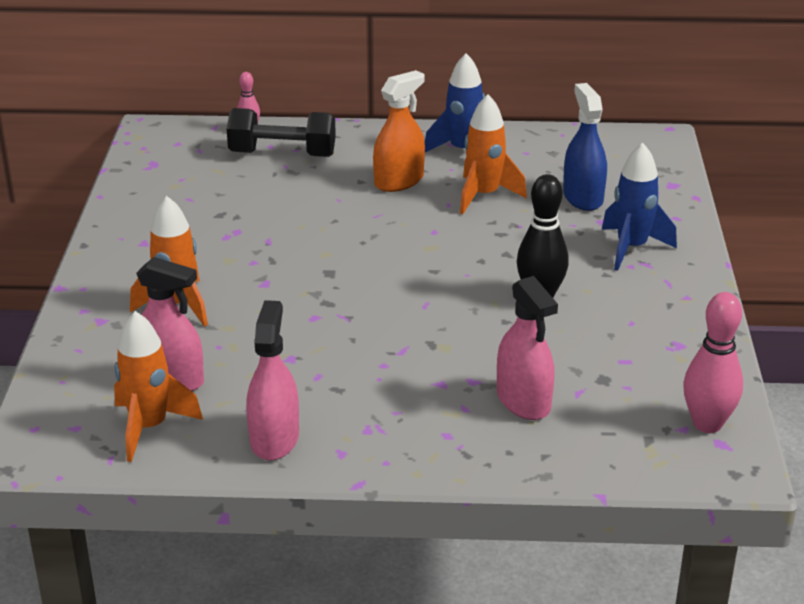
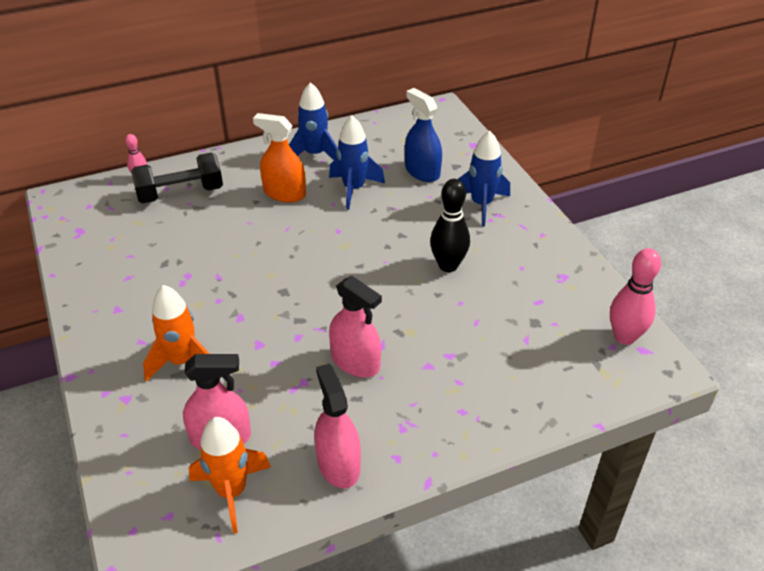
camera: 25 degrees left, 10 degrees up
orange spray bottle [373,70,425,192] -> orange spray bottle turned 90 degrees counterclockwise [253,113,306,202]
orange rocket [460,94,527,214] -> blue rocket [329,116,385,210]
pink spray bottle [497,276,558,420] -> pink spray bottle moved to [329,276,382,378]

